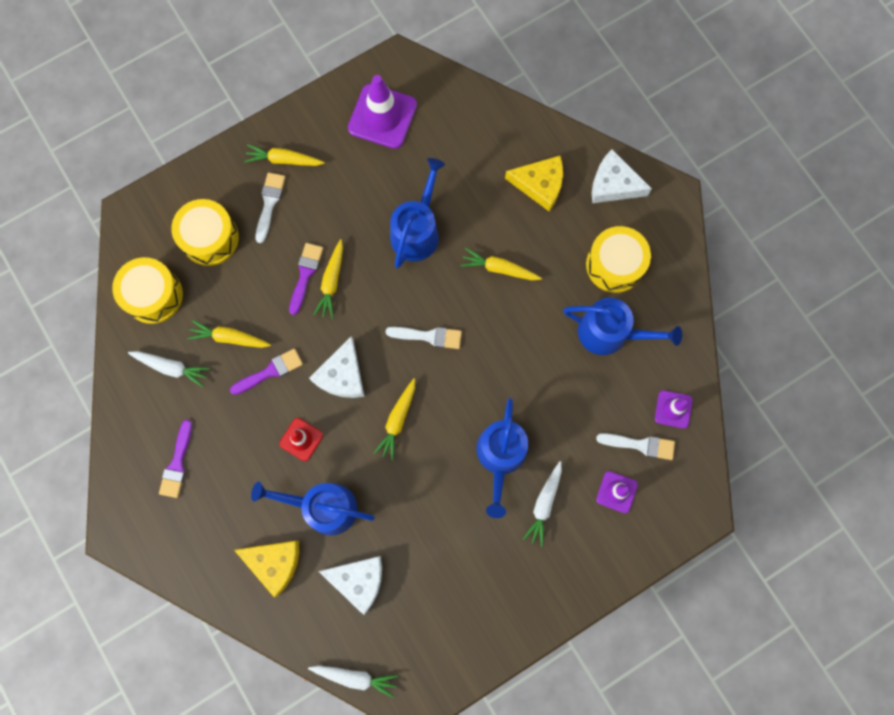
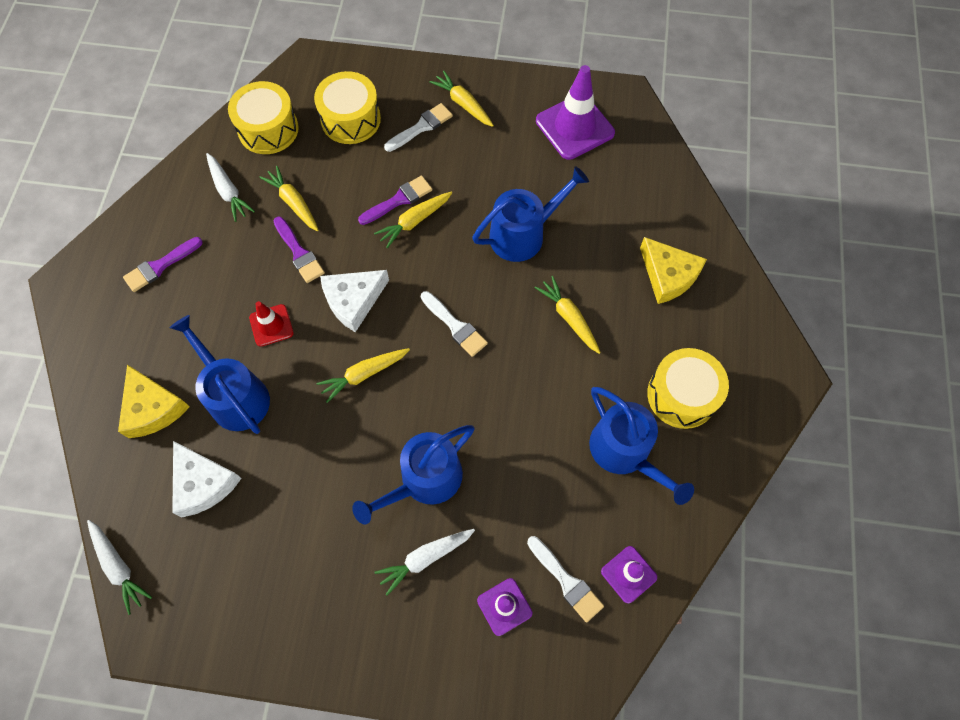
camera: 40 degrees right, 10 degrees down
purple brush [230,348,303,395] -> purple brush turned 45 degrees clockwise [274,217,325,283]
white cheese [592,149,652,203] -> none

